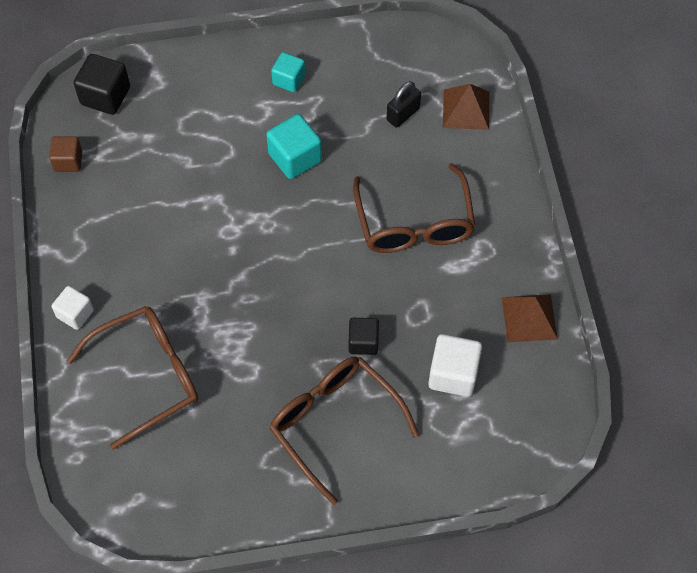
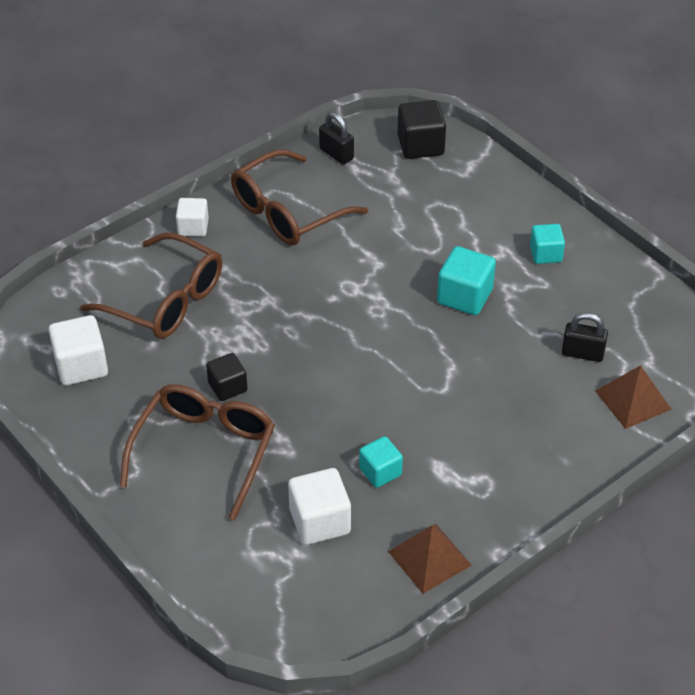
camera: 60 degrees right, 15 degrees down
brown cube [49,136,82,172] -> black padlock [319,112,354,165]
black cube [349,318,379,355] -> black cube moved to [206,353,248,401]
brown glasses [353,163,476,253] -> brown glasses moved to [231,149,368,245]
none -> white cube [49,315,108,385]
none -> turquoise cube [359,436,403,488]

